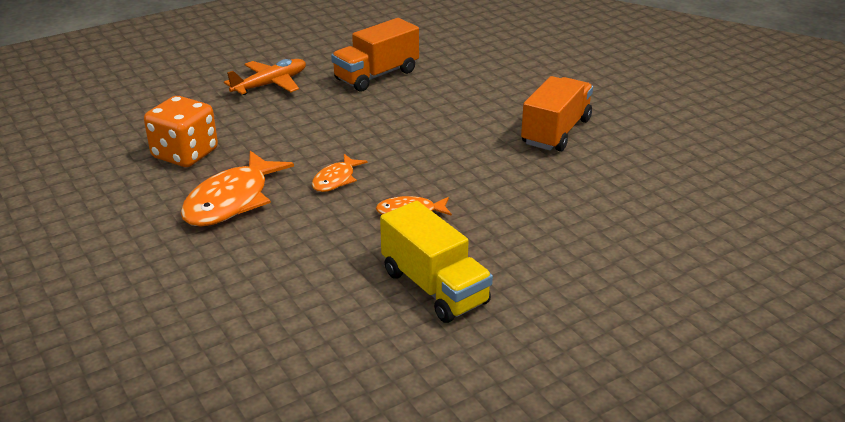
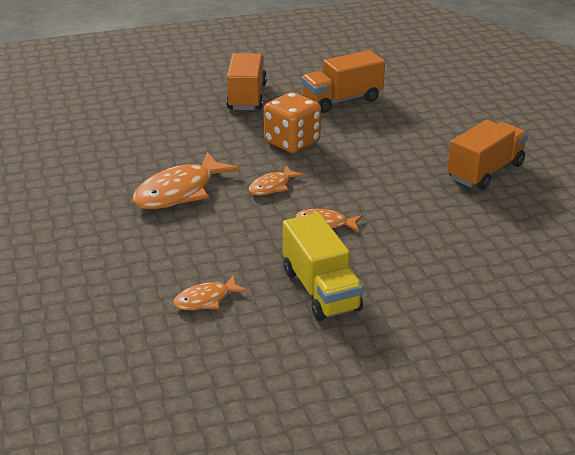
camera: 15 degrees right, 0 degrees up
orange dice [144,96,218,167] -> orange dice moved to [264,92,321,153]
orange plane [224,59,306,95] -> orange truck [226,53,267,110]
none -> orange fish [173,275,248,310]

